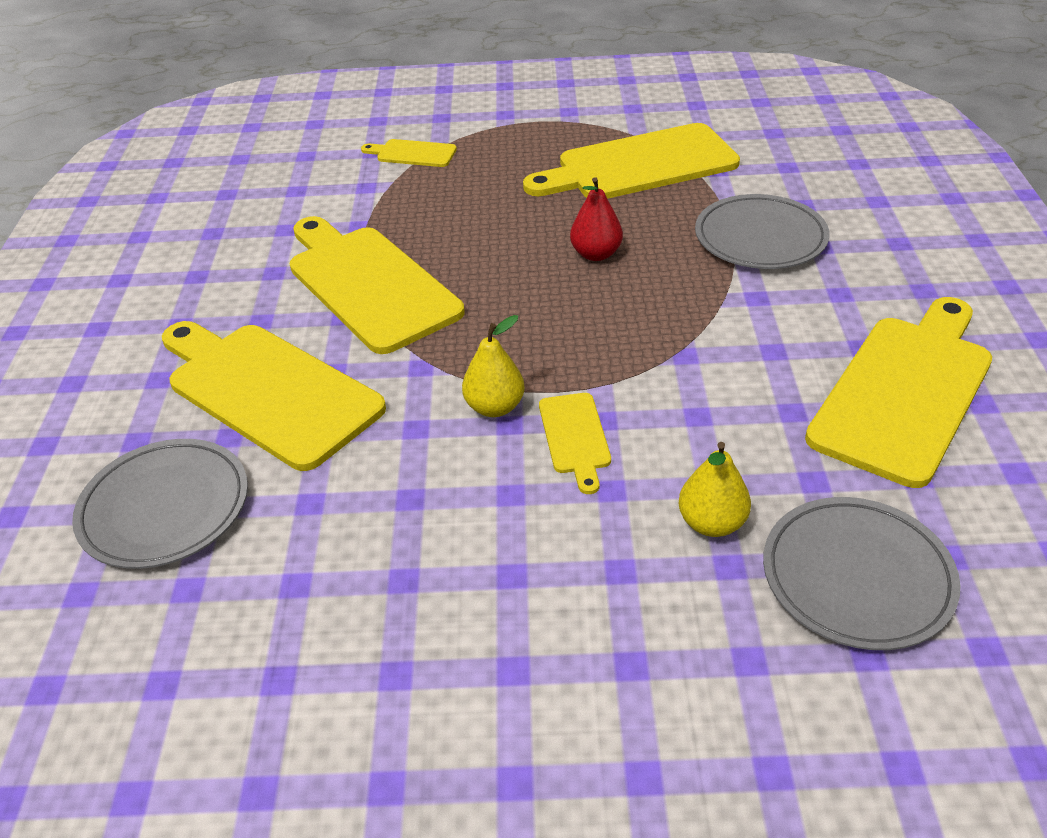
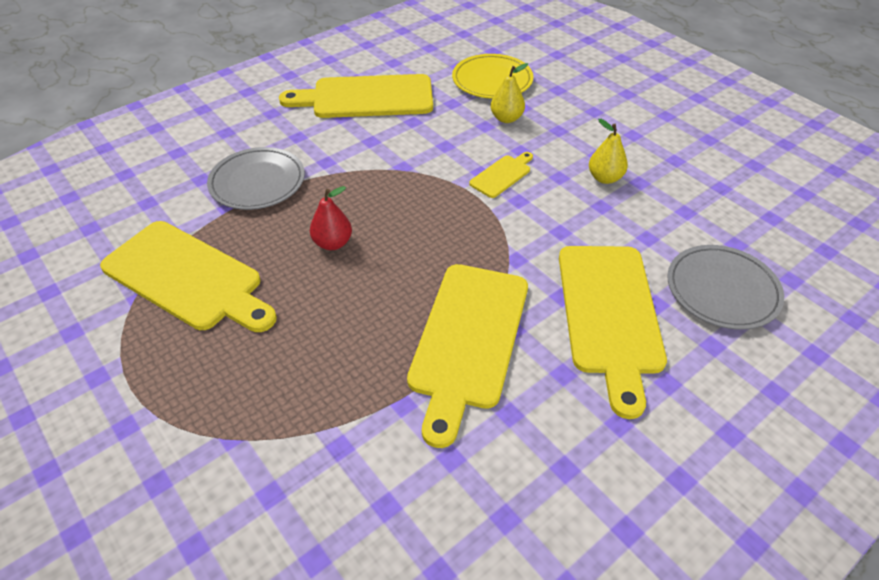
camera: 130 degrees left, 5 degrees up
yellow cutting board [361,139,457,167] -> none
yellow pear [462,315,525,417] -> yellow pear moved to [589,119,628,184]
grey plate [763,497,961,650] -> yellow plate [452,54,534,99]

